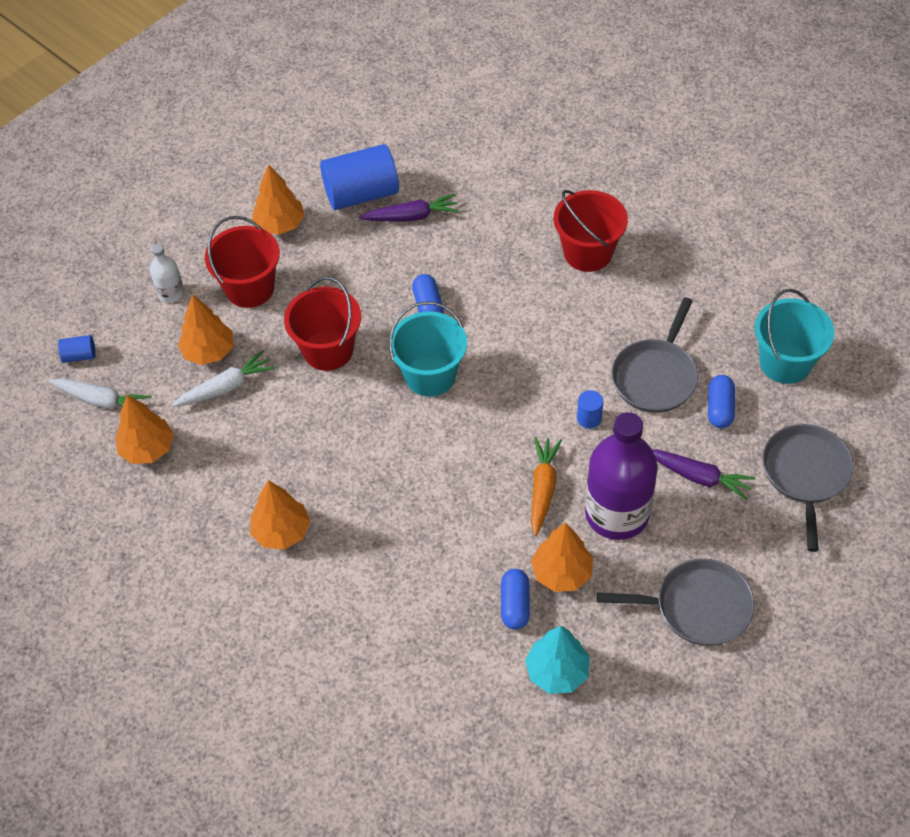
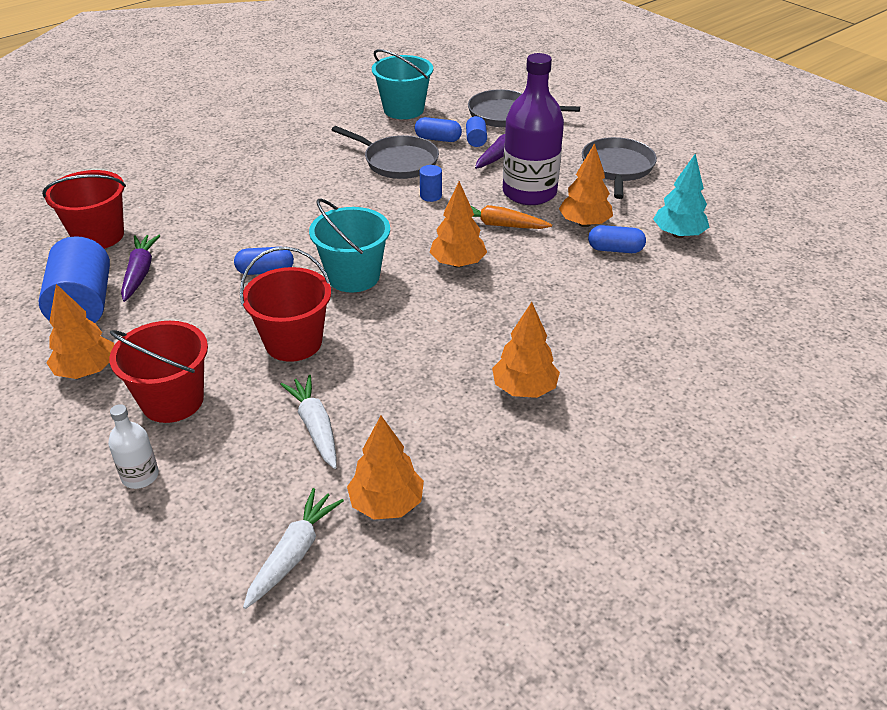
camera: 85 degrees left, 15 degrees down
blue cylinder [58,335,96,363] -> blue cylinder moved to [466,116,487,147]
orange tree [178,294,233,365] -> orange tree moved to [429,181,487,268]
red bucket [553,190,628,272] -> red bucket moved to [42,170,126,249]

